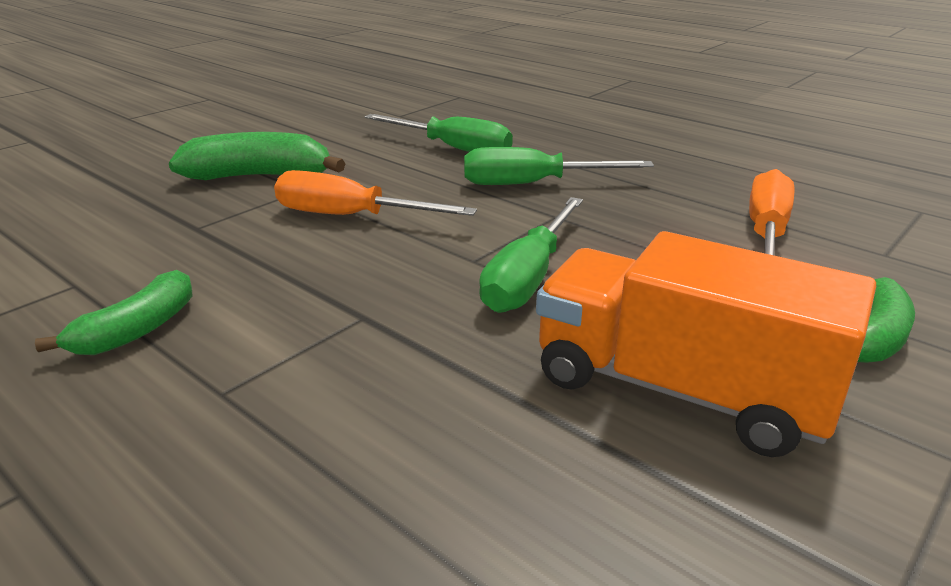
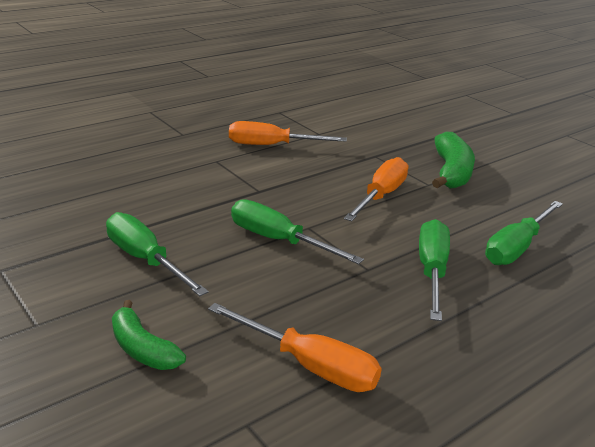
camera: 100 degrees right, 0 degrees up
green banana [35,270,192,355] -> orange screwdriver [229,121,347,145]
orange truck [536,231,876,457] -> green screwdriver [106,212,209,296]

